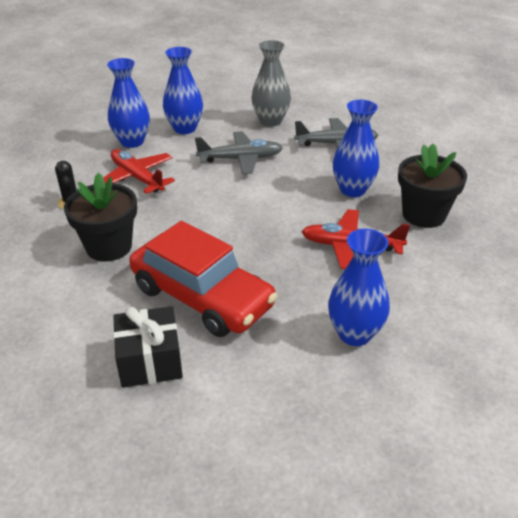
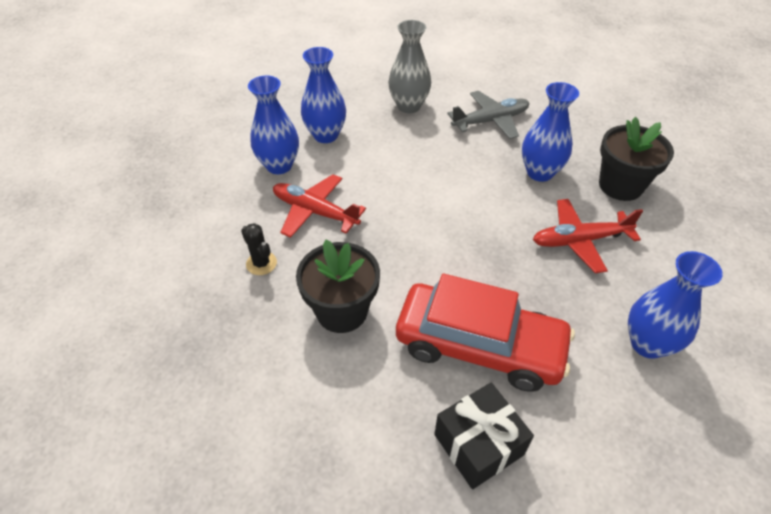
camera: 20 degrees left, 10 degrees up
grey plane [195,131,283,174] -> none

